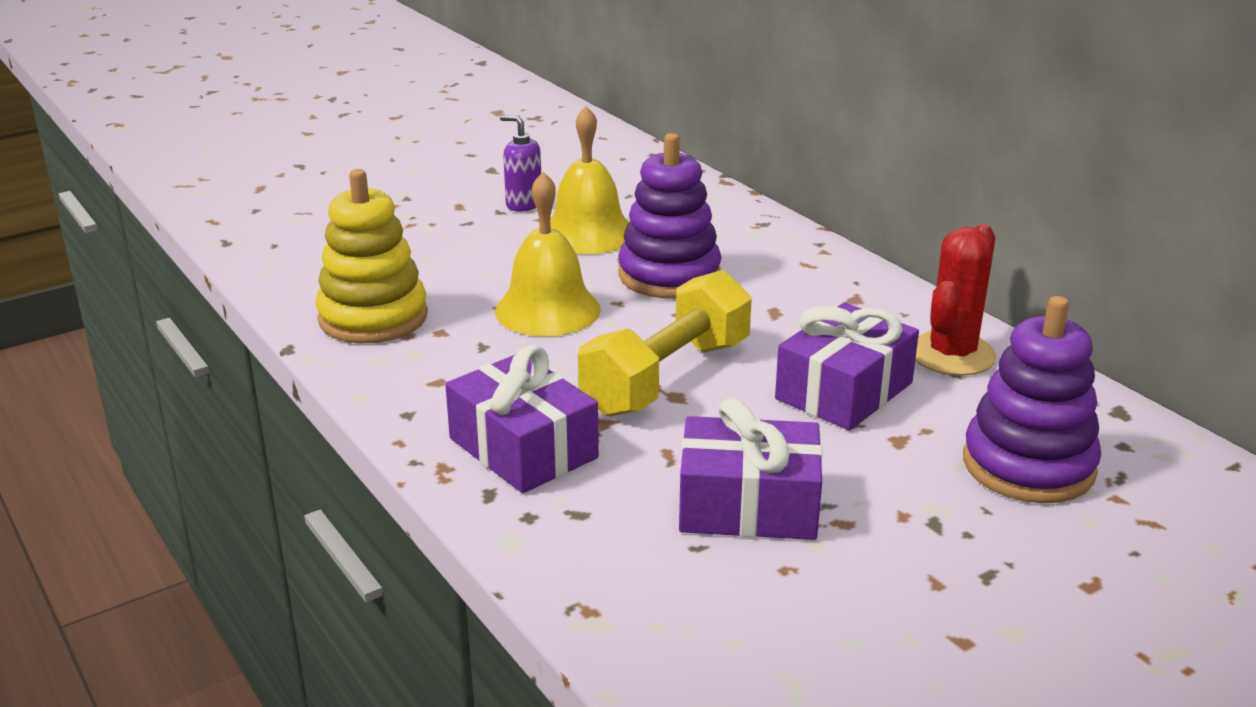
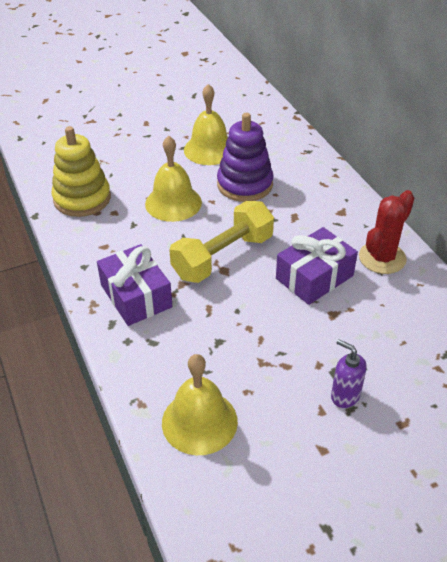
camera: 10 degrees right, 15 degrees up
purple soap dispenser [500,115,541,212] -> purple soap dispenser moved to [331,339,367,408]
purple gift [679,398,822,540] -> none
purple stacking toy [963,296,1101,503] -> none
none -> yellow bell [162,354,238,455]

